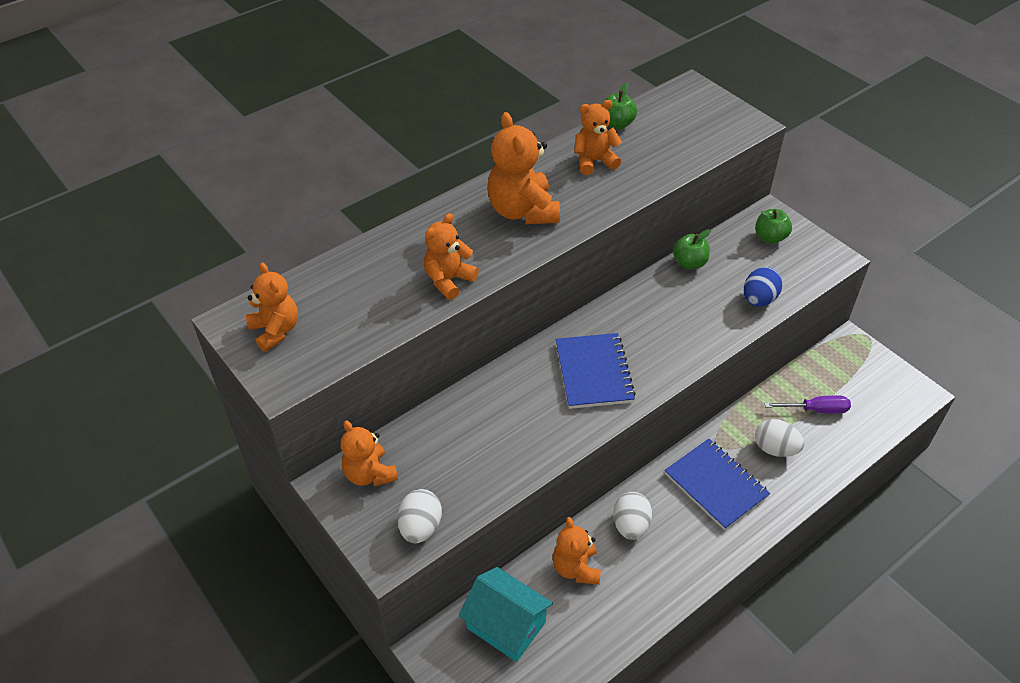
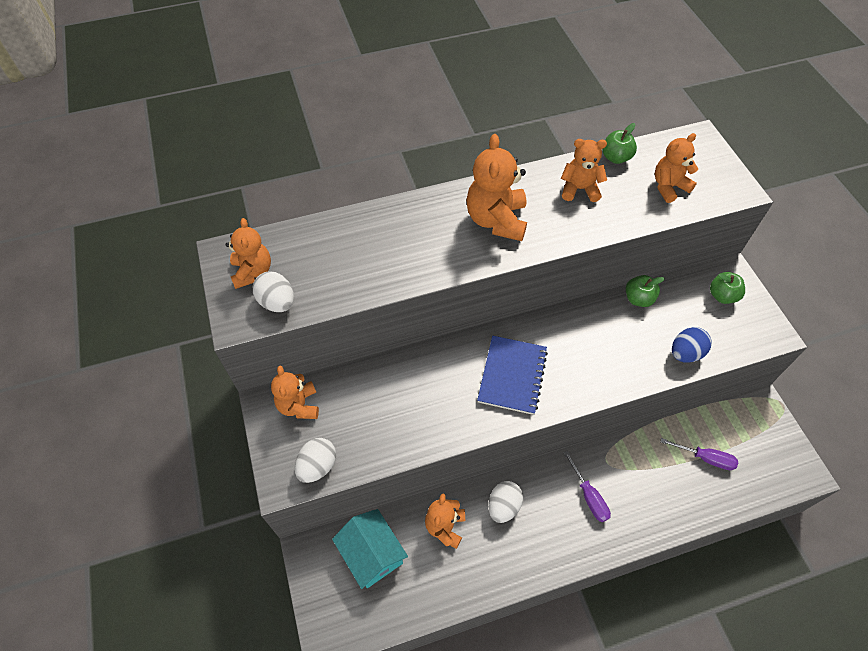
camera: 20 degrees right, 10 degrees up
orange teddy bear [424,213,479,300] -> orange teddy bear moved to [655,133,698,203]
blue notebook [664,439,770,530] -> purple screwdriver [563,451,611,522]
white egg [755,419,804,457] -> white egg moved to [253,271,294,312]

